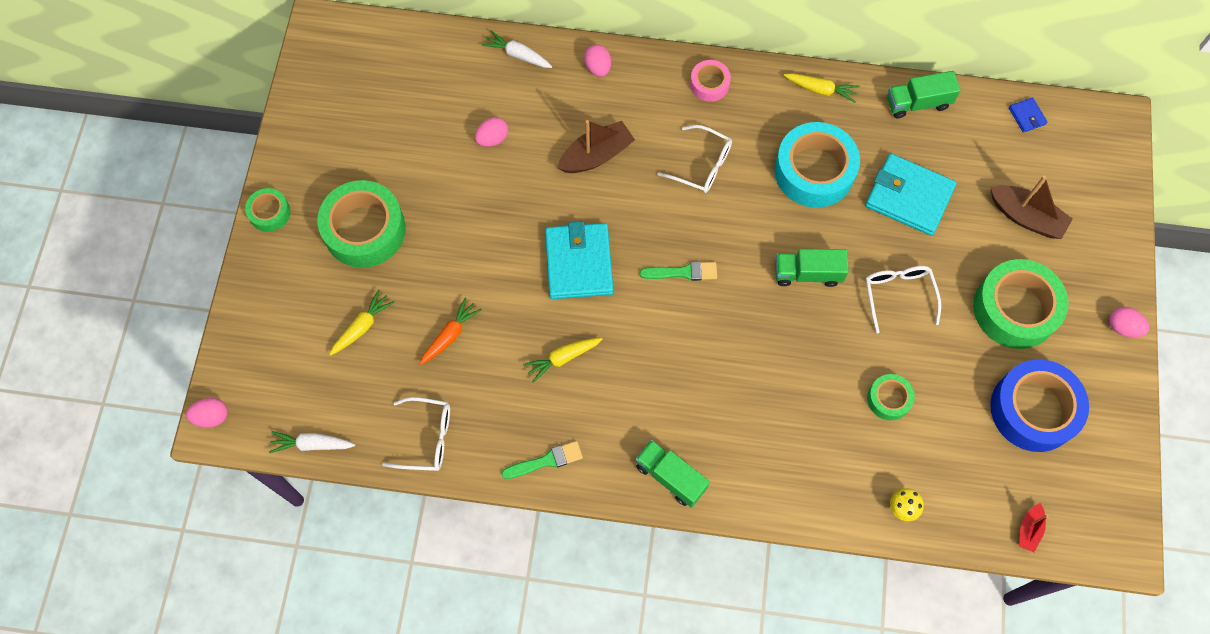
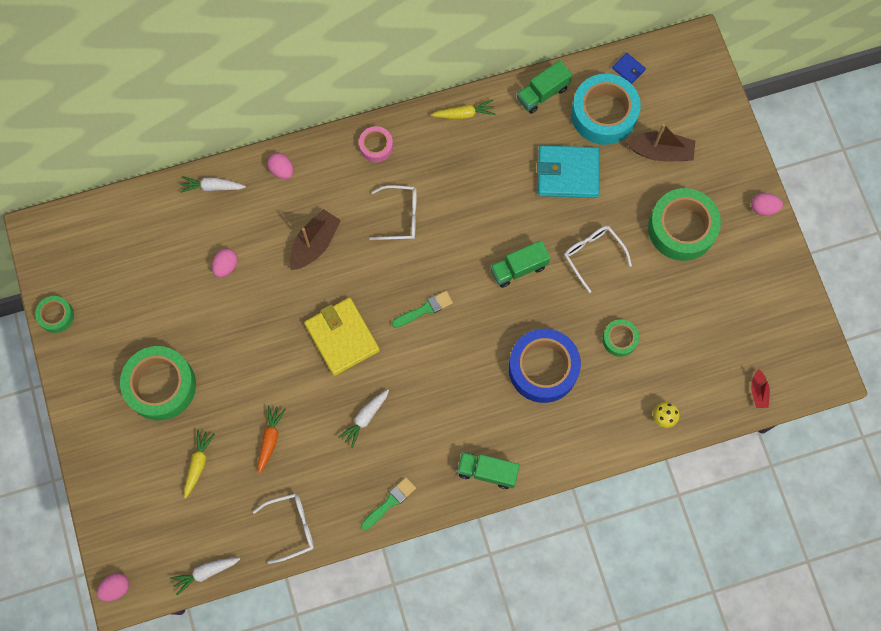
camera: 25 degrees left, 5 degrees up
green tape [245,188,291,232] -> green tape moved to [35,296,74,333]
yellow carrot [523,338,603,383] -> white carrot [338,390,389,448]
turquoise wallet [545,221,614,299] -> yellow wallet [304,298,380,376]
turquoise tape [774,122,860,208] -> turquoise tape moved to [571,74,641,145]
blue tape [990,359,1089,452] -> blue tape moved to [509,329,581,403]

